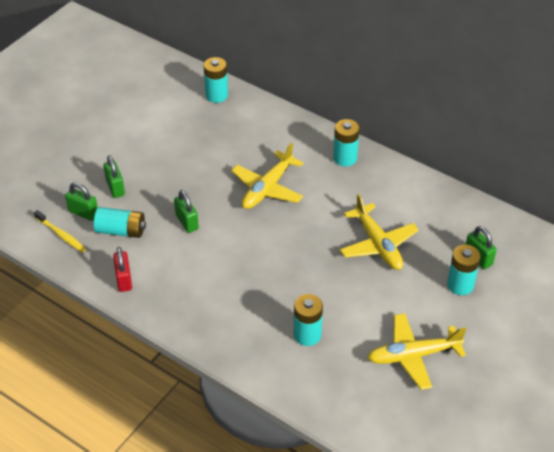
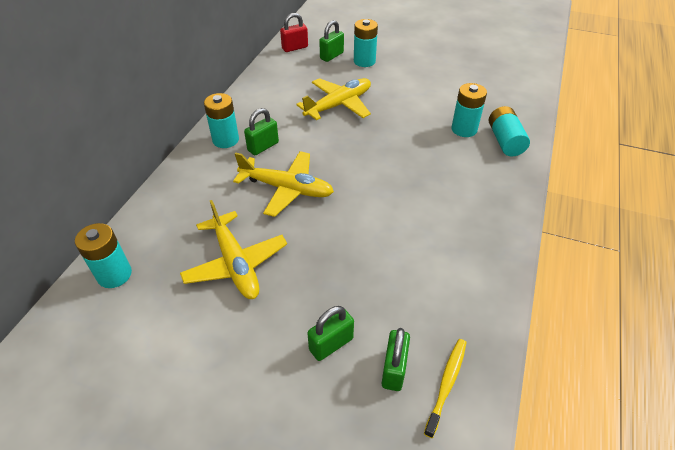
camera: 105 degrees left, 0 degrees up
turquoise battery [94,207,146,238] -> turquoise battery moved to [489,106,530,157]
red padlock [113,247,132,292] -> red padlock moved to [280,13,308,52]
green padlock [174,190,199,233] -> green padlock moved to [244,108,279,155]
yellow plane [367,313,466,390] -> yellow plane moved to [180,200,287,299]

